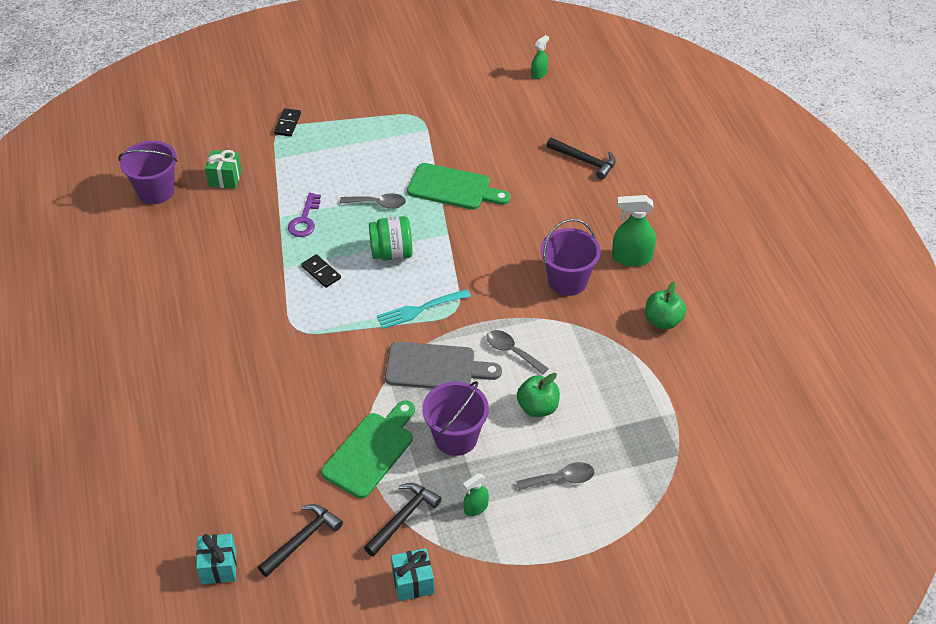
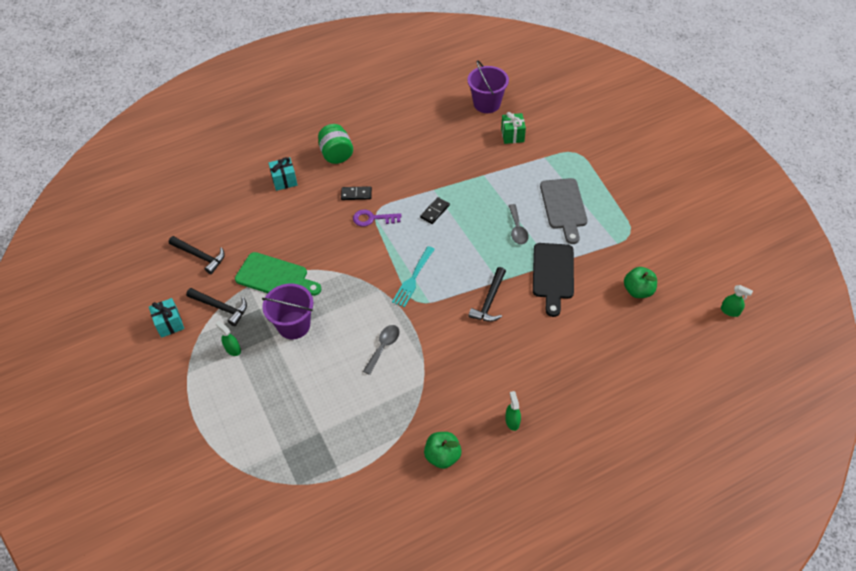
camera: 80 degrees right, 5 degrees up
turquoise gift [196,534,237,584] -> turquoise gift moved to [268,157,297,191]
black domino [274,108,301,137] -> black domino moved to [341,186,372,200]
purple key [288,193,321,237] -> purple key moved to [353,210,402,227]
green jar [369,216,413,261] -> green jar moved to [318,124,353,164]
turquoise fork [377,289,471,329] -> turquoise fork turned 120 degrees counterclockwise [392,246,435,307]
grey cutting board [385,342,502,389] -> grey cutting board moved to [540,178,588,244]
green cutting board [407,163,510,210] -> black cutting board [533,243,574,317]
grey spoon [516,462,594,490] -> none
green apple [517,373,560,417] -> green apple moved to [624,267,657,298]
purple bucket [541,219,601,296] -> none
black hammer [546,138,616,180] -> black hammer moved to [469,267,506,322]
green spray bottle [612,195,656,267] -> green spray bottle [505,391,521,431], size x0.57

